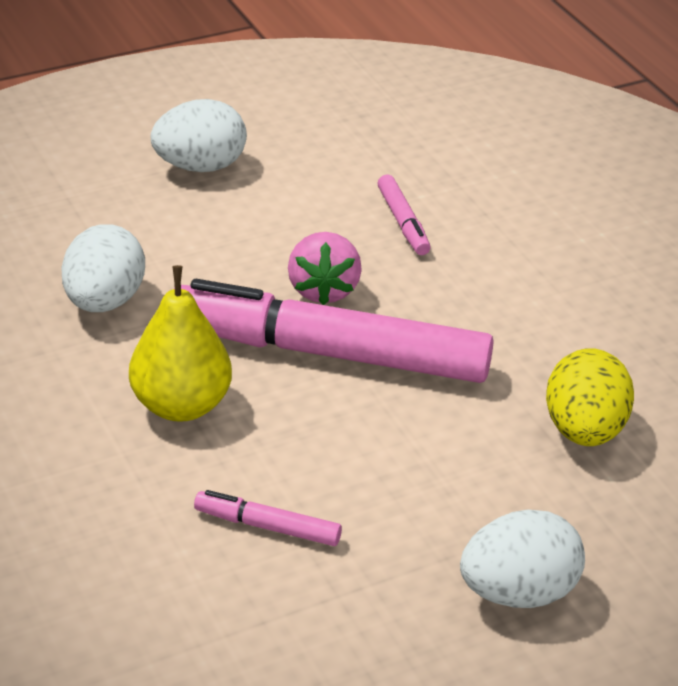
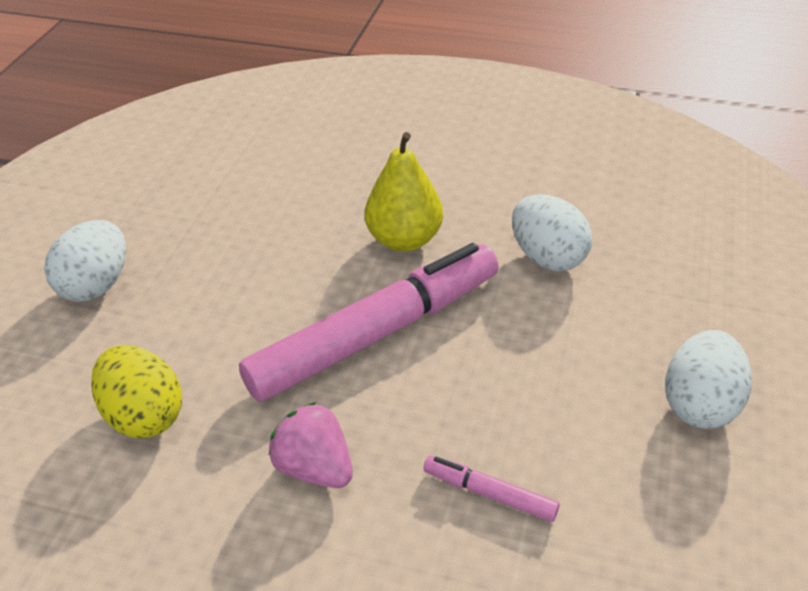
camera: 135 degrees right, 5 degrees up
pink marker [194,490,342,546] -> none
pink strawberry [288,232,362,305] -> pink strawberry moved to [269,402,353,488]

